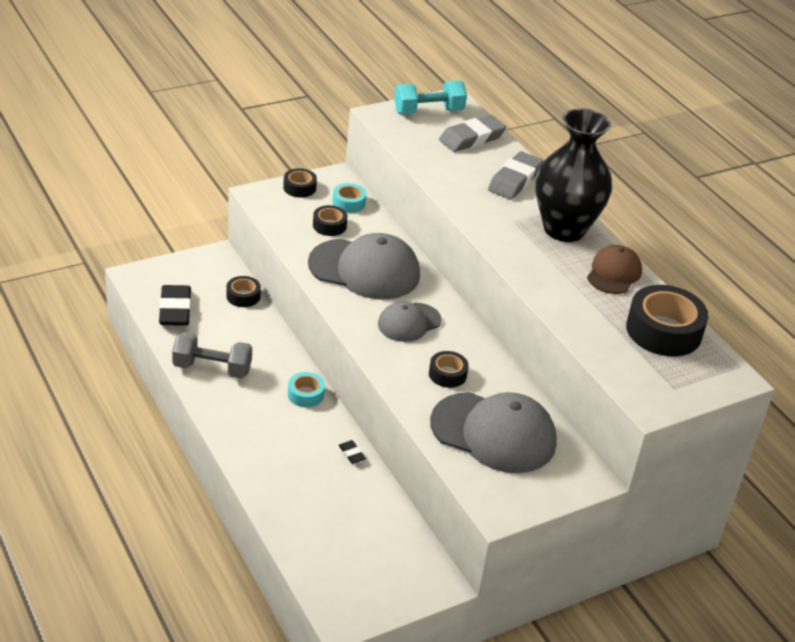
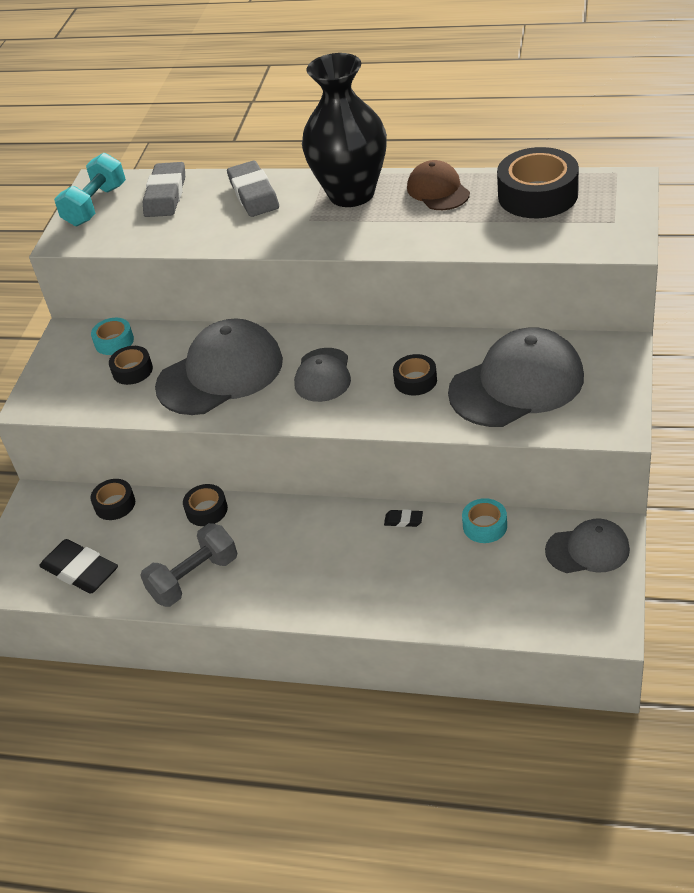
camera: 40 degrees left, 5 degrees up
black tape [283,168,317,198] -> black tape moved to [183,484,228,526]
turquoise tape [288,372,325,407] -> turquoise tape moved to [462,498,507,543]
none -> grey cap [545,518,630,573]

